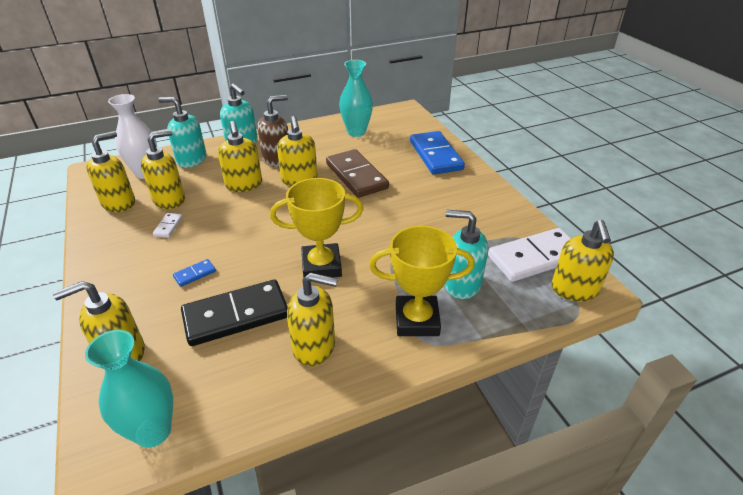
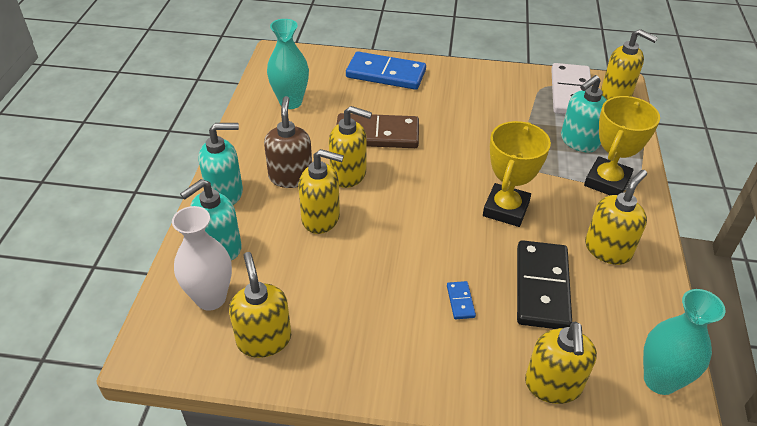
camera: 60 degrees left, 5 degrees up
yellow soap dispenser [141,130,185,209] -> none
white domino [153,213,183,238] -> none

